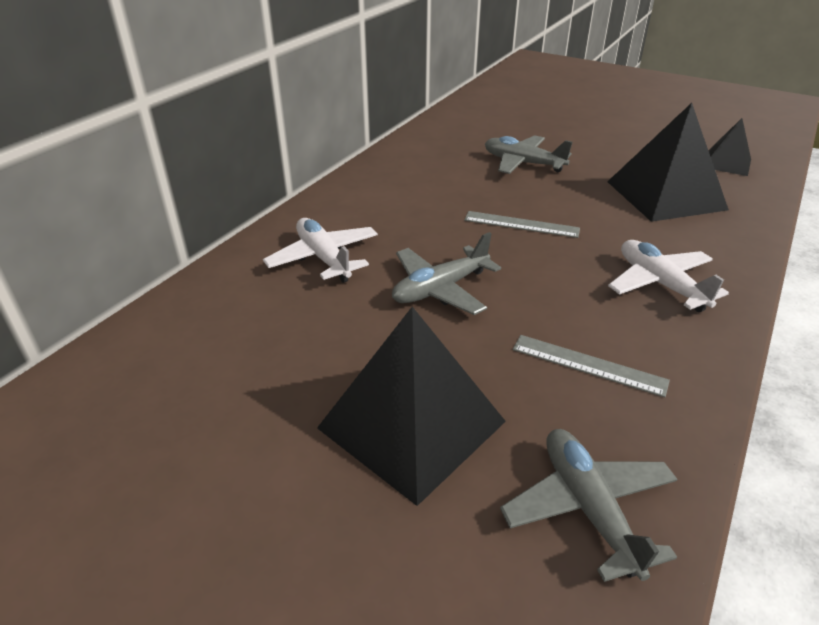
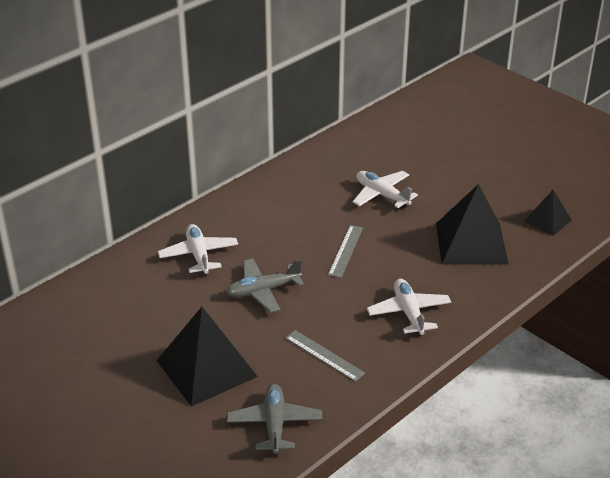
camera: 15 degrees right, 0 degrees up
grey ruler [464,211,580,238] -> grey ruler turned 75 degrees clockwise [328,225,363,278]
grey plane [485,135,572,174] -> white plane [353,171,418,208]

